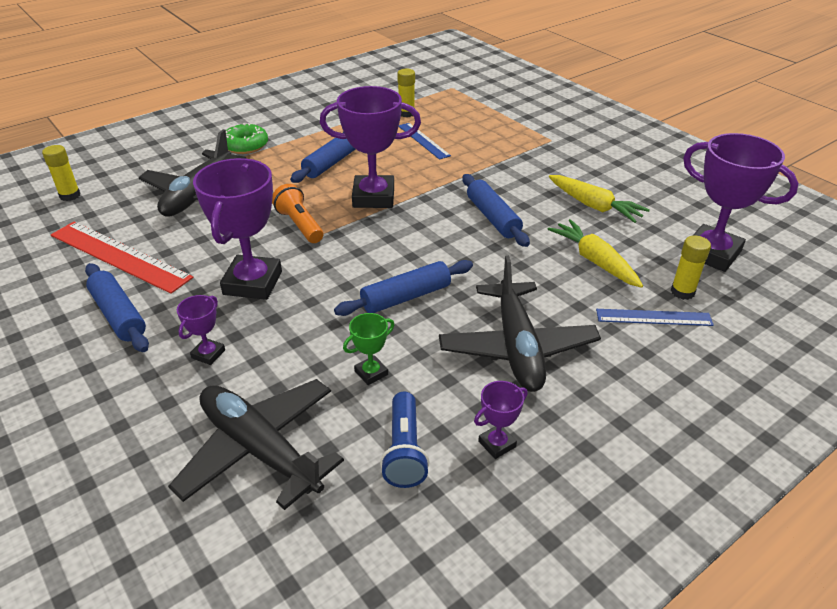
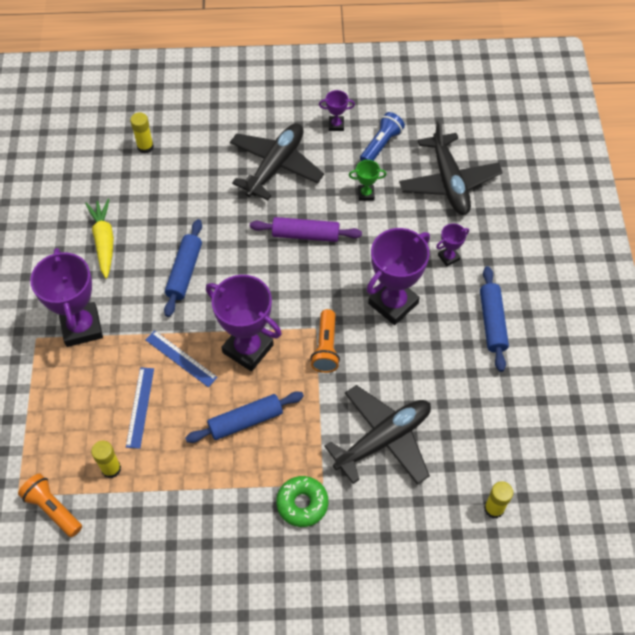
camera: 145 degrees left, 20 degrees up
red ruler [51,222,193,294] -> none
blue rolling pin [334,260,473,316] -> purple rolling pin [250,217,362,242]
yellow carrot [548,219,643,288] -> none
blue ruler [596,309,714,326] -> blue ruler moved to [145,330,218,387]
purple trophy [683,133,799,272] -> purple trophy moved to [30,248,103,347]
none -> orange flashlight [18,473,82,537]

